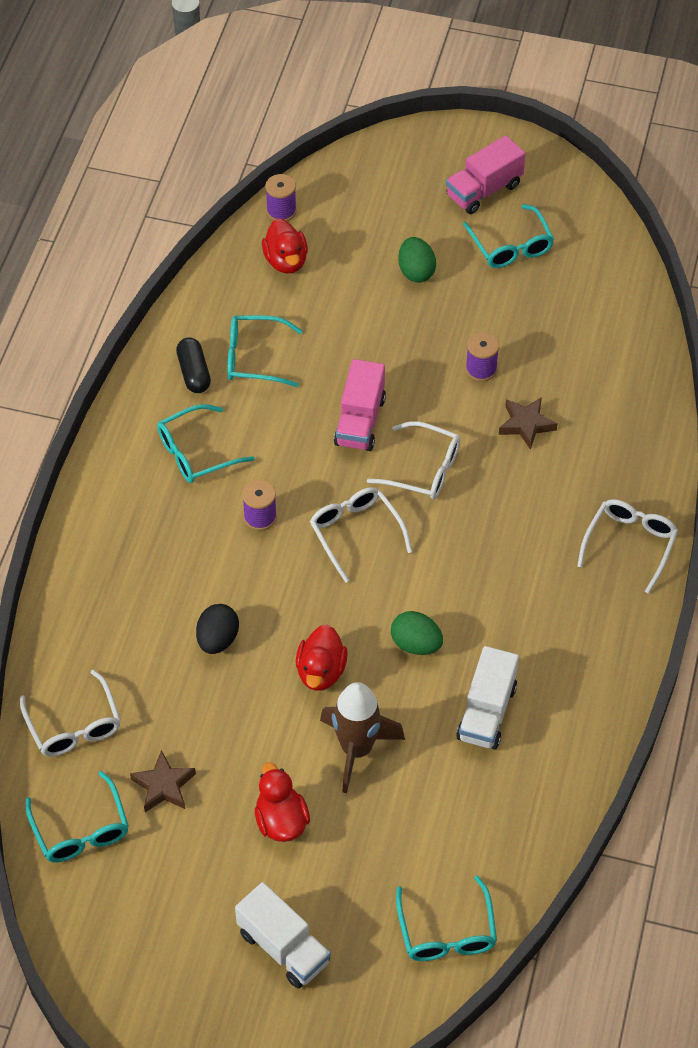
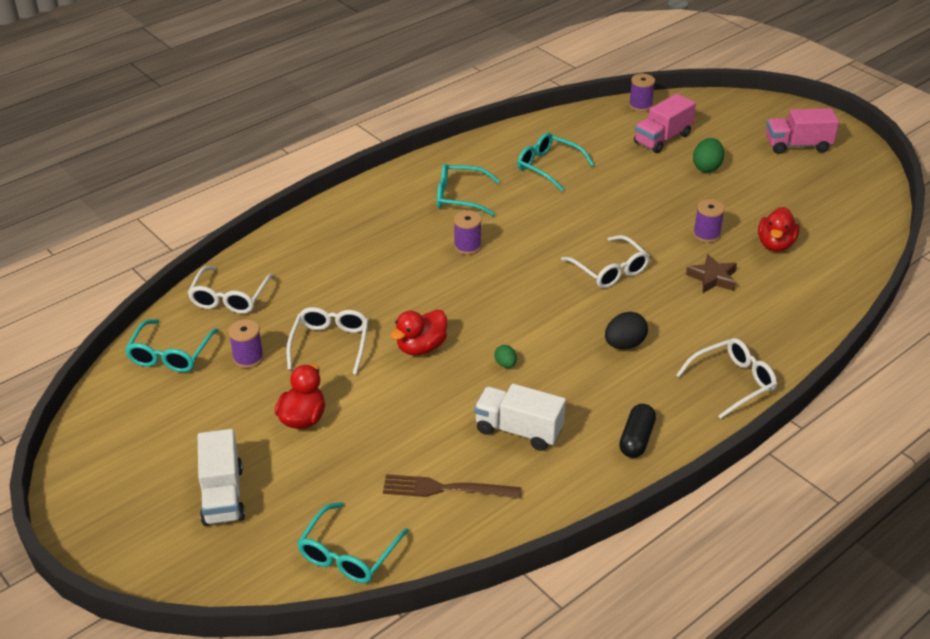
camera: 35 degrees right, 15 degrees down
brown star [130,750,196,812] -> purple spool [228,319,264,368]
black capsule [176,337,211,393] -> black capsule moved to [619,404,656,458]
black egg [196,604,239,654] -> black egg moved to [605,312,648,349]
red duck [262,218,308,273] -> red duck moved to [758,207,800,252]
white glasses [310,487,412,583] -> white glasses moved to [286,307,369,375]
brown rocket [320,682,405,793] -> none
pink truck [334,359,386,451] -> pink truck moved to [634,94,696,153]
green egg [391,611,443,655] -> green egg [494,345,517,368], size x0.57
white truck [456,646,519,750] -> white truck turned 60 degrees clockwise [474,384,566,451]
turquoise glasses [463,204,554,268] -> none
none -> brown fork [383,474,521,498]

